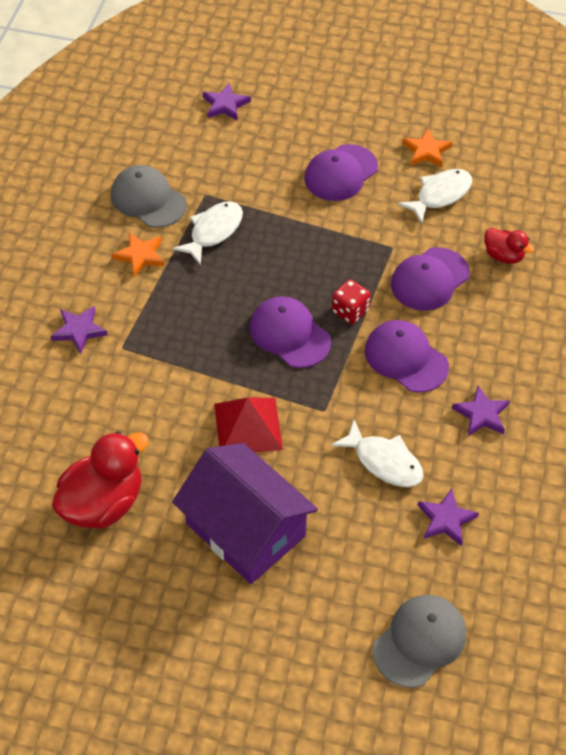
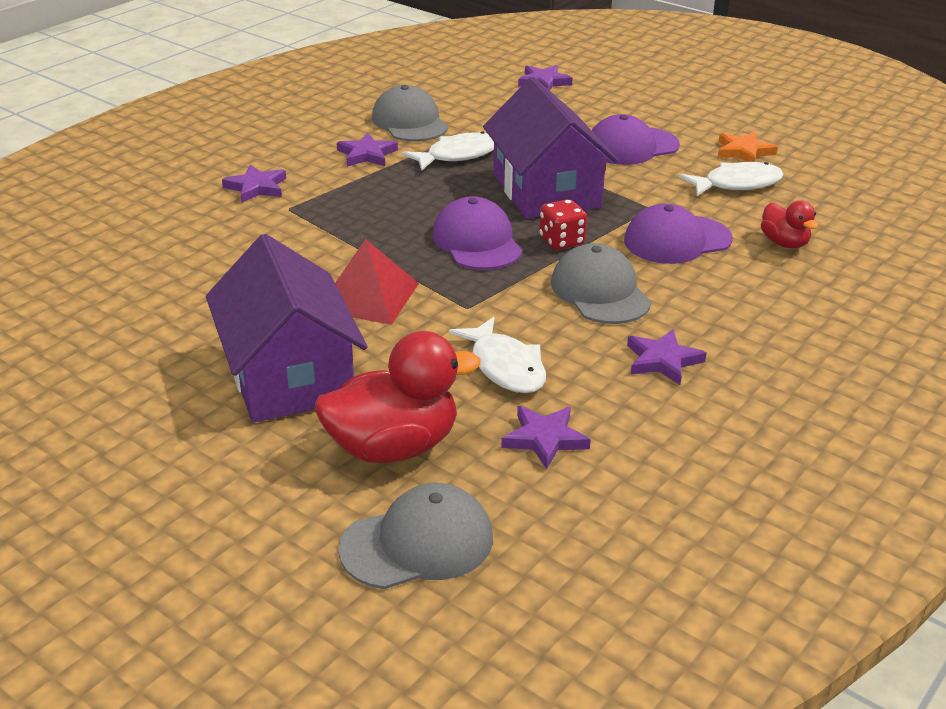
camera: 25 degrees right, 20 degrees down
red duck [52,431,149,529] -> red duck moved to [315,331,481,463]
orange star [112,232,165,277] -> purple star [337,133,398,166]
purple cap [365,320,449,393] -> grey cap [551,243,651,324]
none -> purple house [483,77,618,219]

